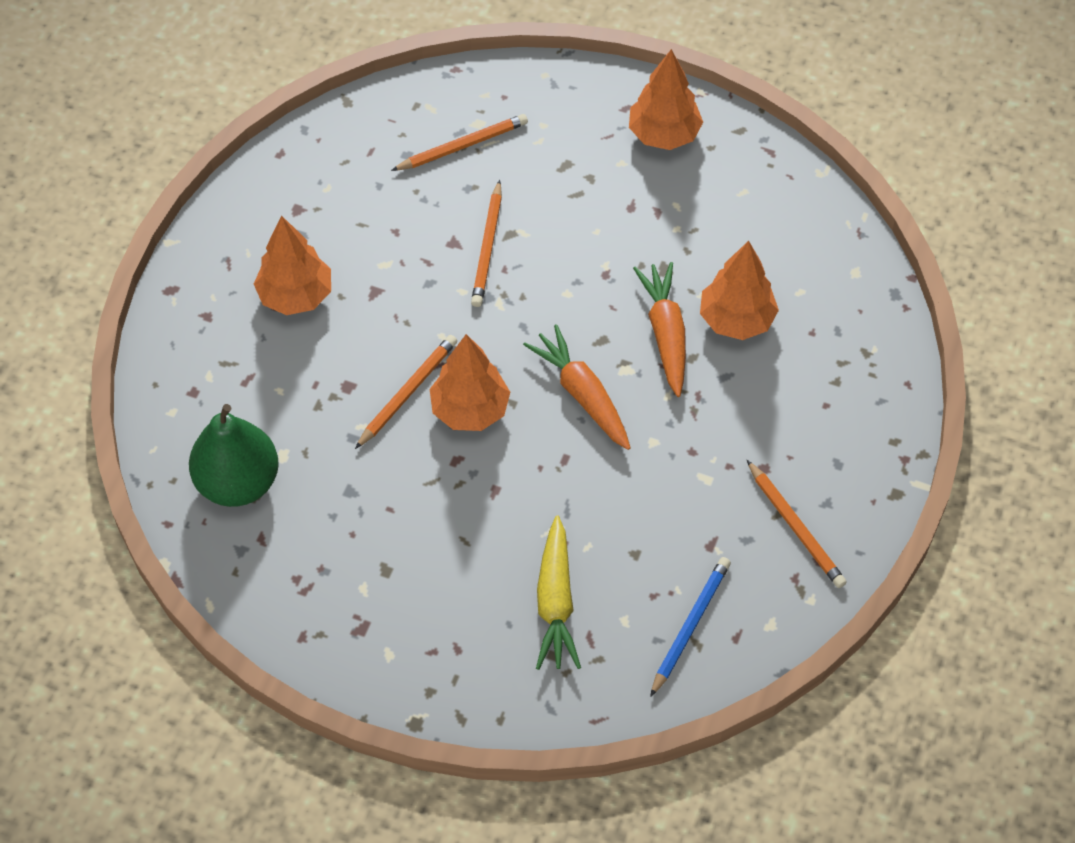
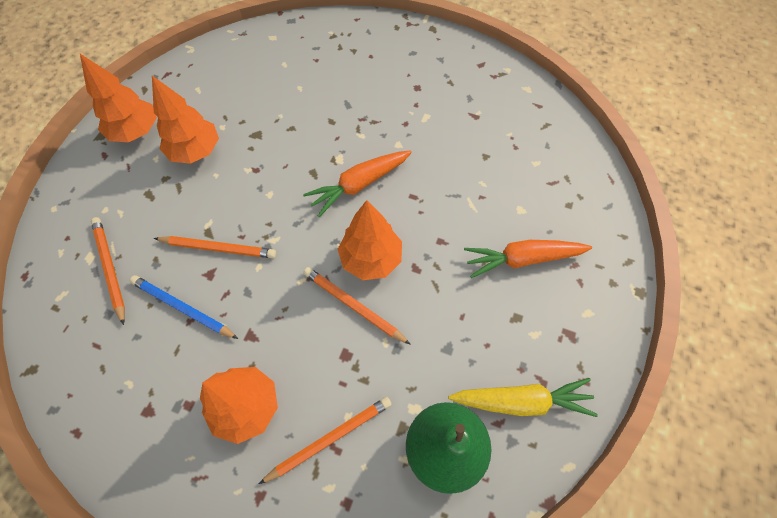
camera: 90 degrees left, 5 degrees up
yellow carrot [536,516,581,670] -> yellow carrot moved to [448,378,598,417]
orange carrot [633,262,686,397] -> orange carrot moved to [464,240,592,278]
blue pencil [650,557,731,697] -> blue pencil moved to [130,275,238,339]
orange tree [700,241,779,340] -> orange tree moved to [152,76,219,164]
orange pencil [747,460,847,588] -> orange pencil moved to [259,397,392,484]

